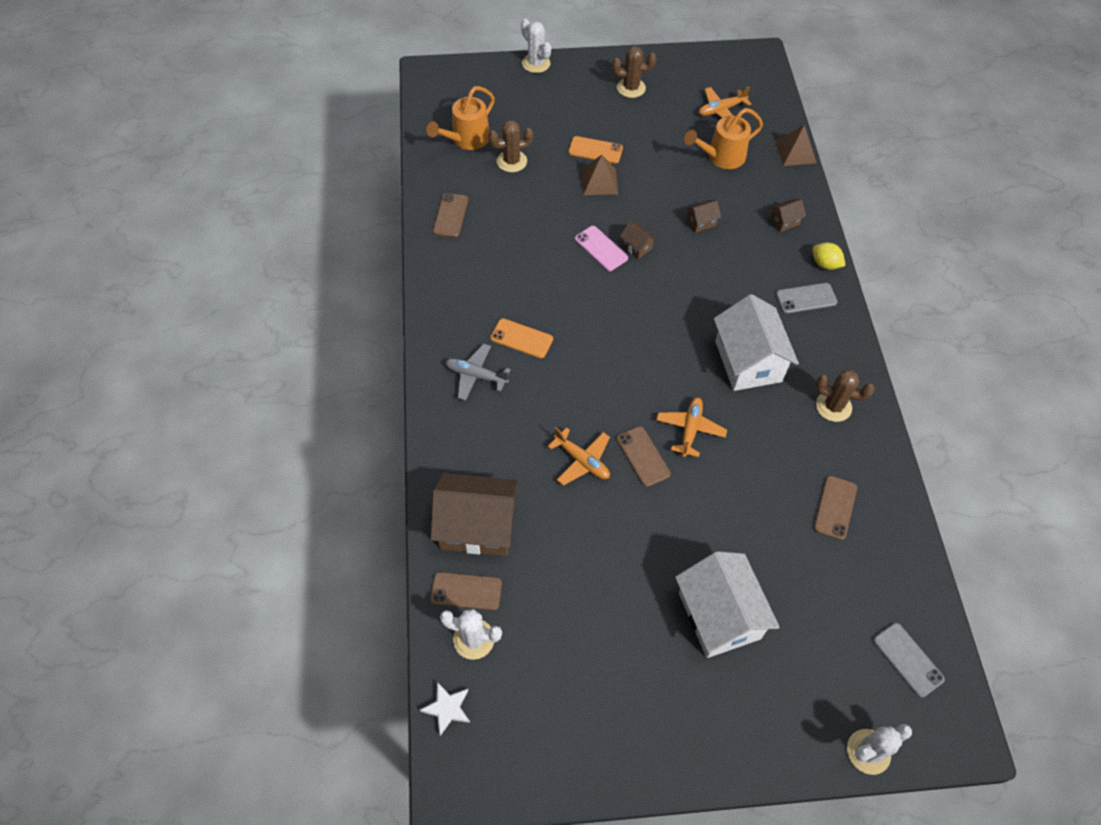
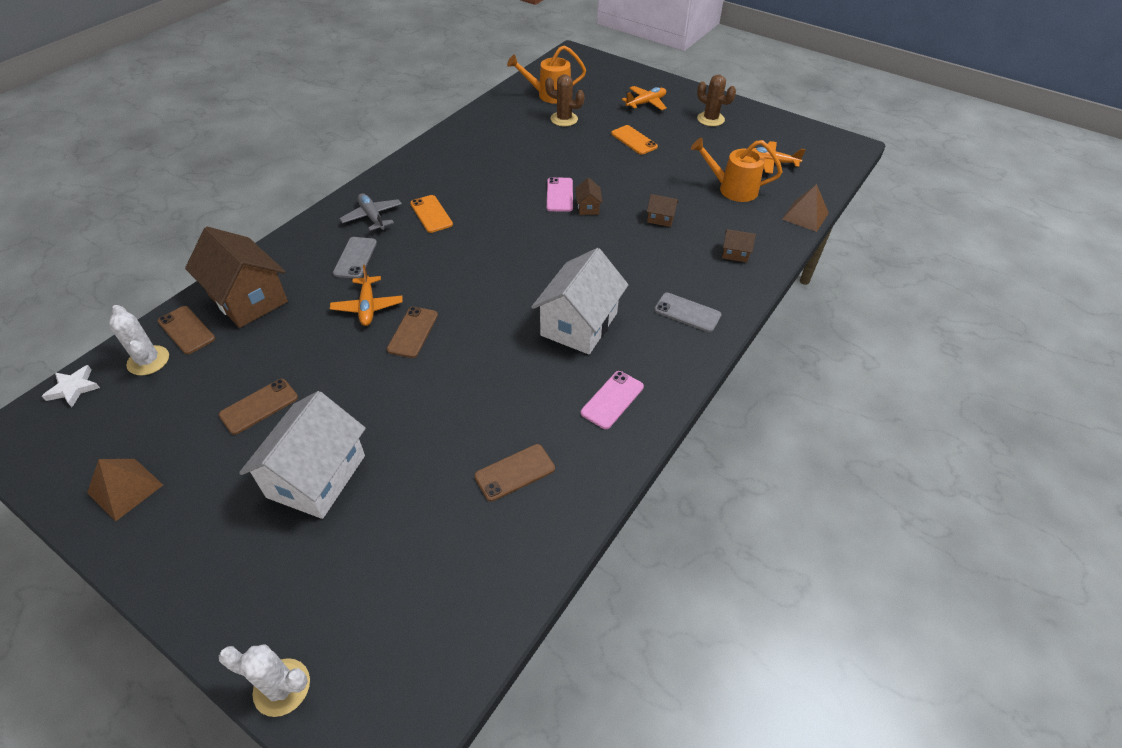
camera: 40 degrees right, 10 degrees down
brown phone [433,193,468,238] -> brown phone moved to [219,379,298,435]
white cactus [521,19,551,73] -> none
brown pyramid [581,155,618,195] -> brown pyramid moved to [87,459,163,521]
orange plane [656,397,727,457] -> orange plane moved to [622,86,667,110]
yellow lemon [812,243,846,270] -> none
brown cactus [815,370,875,422] -> pink phone [581,371,644,429]
grey phone [873,623,945,698] -> grey phone moved to [333,237,377,278]

